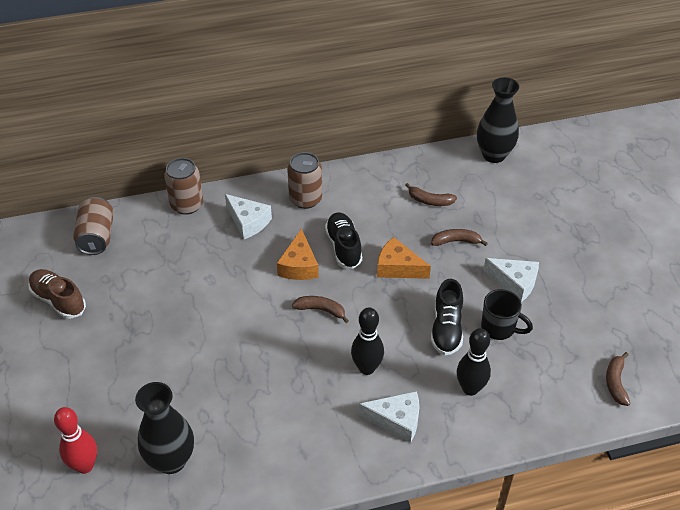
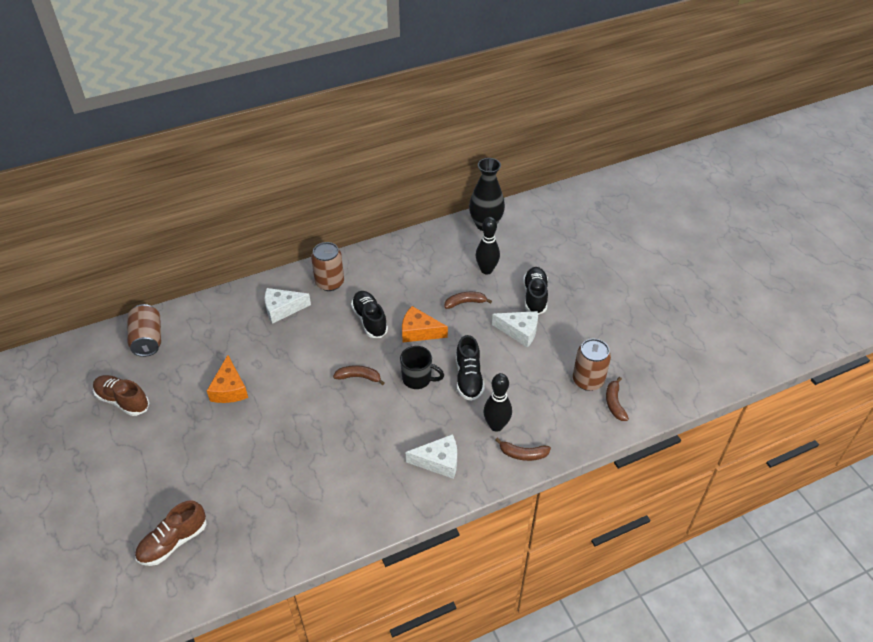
camera: 10 degrees left, 0 degrees up
red bowling pin [54,407,97,474] -> brown shoe [135,500,206,566]
black vase [135,382,194,474] -> none
brown can [164,158,203,215] -> brown can moved to [573,339,611,391]
white cheese [225,194,272,239] -> white cheese turned 135 degrees clockwise [265,288,311,324]
orange cheese [277,228,319,280] -> orange cheese moved to [207,355,248,403]
black bowling pin [351,307,384,375] -> black bowling pin moved to [476,217,500,275]
brown banana [406,183,457,206] -> brown banana moved to [495,438,551,461]
black mug [481,289,533,340] -> black mug moved to [400,346,444,389]
none -> black shoe [523,267,548,315]

